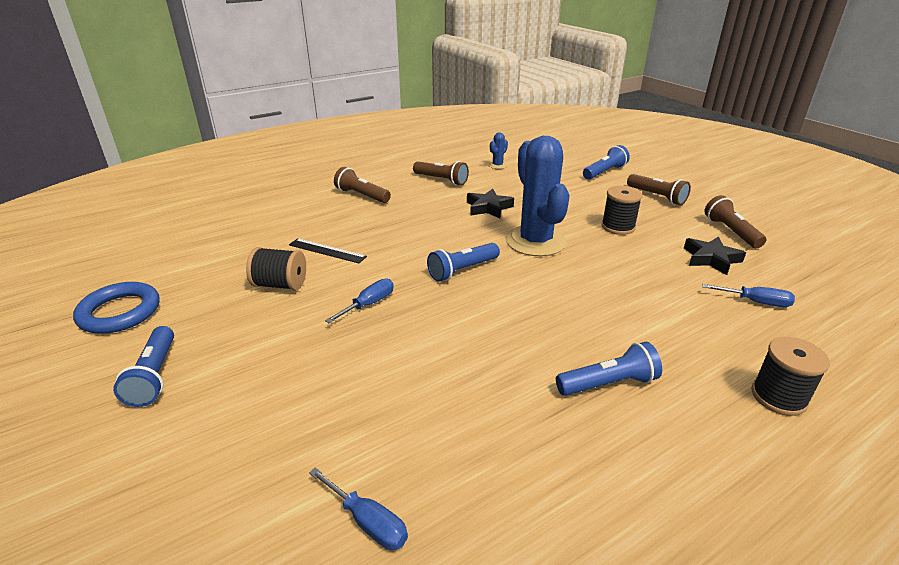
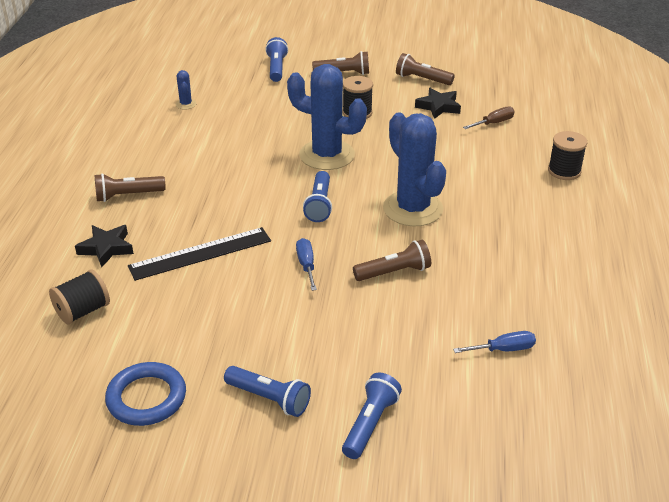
camera: 50 degrees left, 5 degrees up
black spool [246,247,306,291] -> black spool moved to [49,269,110,325]
black ruler [289,238,367,263] -> black ruler [128,227,271,281], size x1.64
brown flashlight [413,161,469,185] -> brown flashlight moved to [353,240,431,281]
black star [467,189,514,219] -> black star moved to [75,225,134,267]
blue flashlight [556,342,662,396] -> blue flashlight moved to [342,373,402,459]
blue screwdriver [702,284,795,307] -> brown screwdriver [463,107,515,129]
none -> blue cactus [383,112,446,226]

